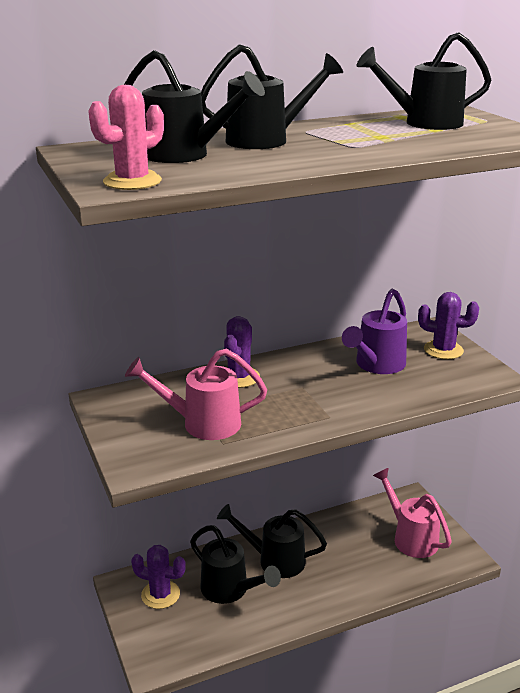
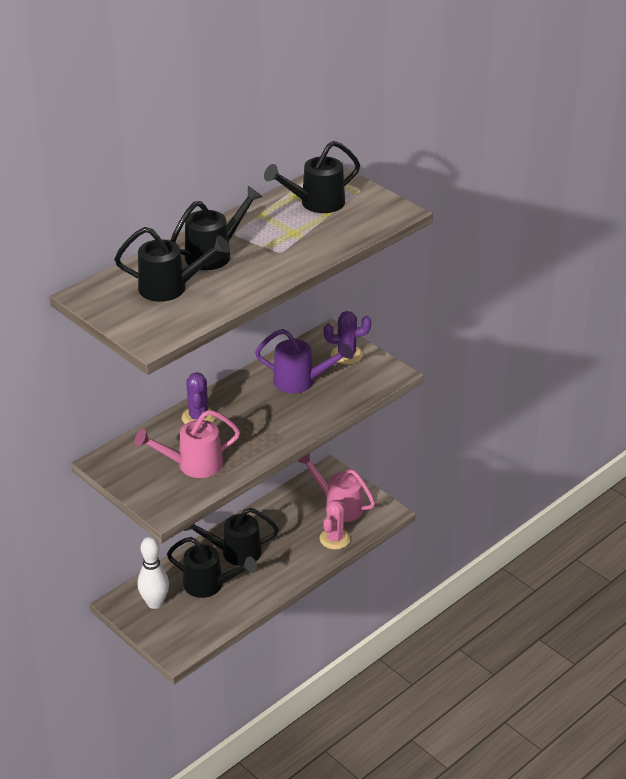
camera: 20 degrees left, 10 degrees up
pink cactus [89,85,164,190] -> pink cactus moved to [320,499,351,549]
purple cactus [131,545,186,609] -> white bowling pin [138,537,169,609]
purple watering can [342,289,407,374] -> purple watering can turned 90 degrees counterclockwise [255,329,353,393]

